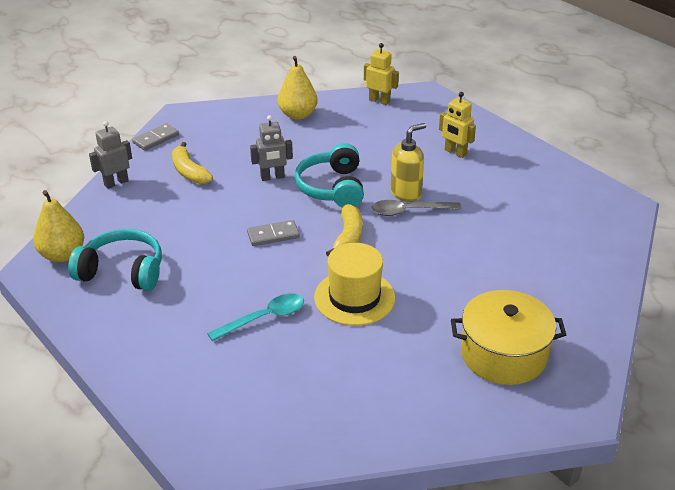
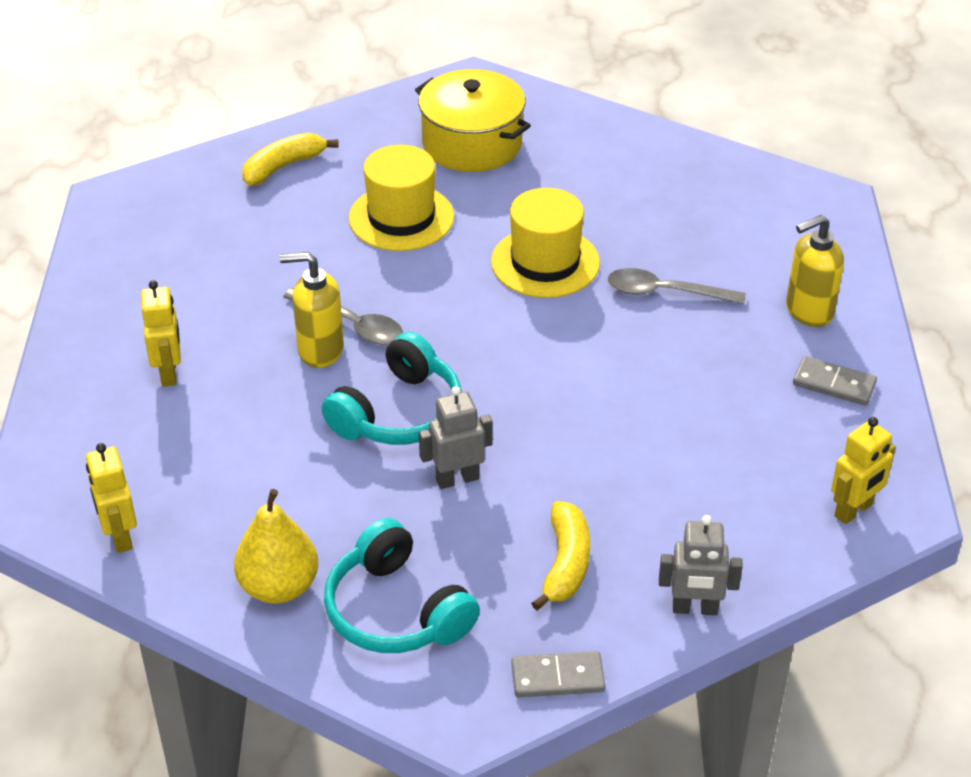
camera: 140 degrees left, 5 degrees up
yellow pear [33,190,84,262] -> yellow robot [831,417,896,524]
turquoise headphones [68,229,162,291] -> turquoise headphones moved to [324,518,480,653]
turquoise spoon [207,293,304,341] -> grey spoon [608,268,746,304]
grey domino [247,220,300,246] -> grey domino moved to [793,356,877,406]
grey robot [250,115,293,181] -> grey robot turned 45 degrees counterclockwise [419,386,493,489]
yellow banana [326,204,363,256] -> yellow banana moved to [242,133,339,185]
none -> yellow hat [349,145,454,251]
none -> yellow soap dispenser [786,215,844,327]

